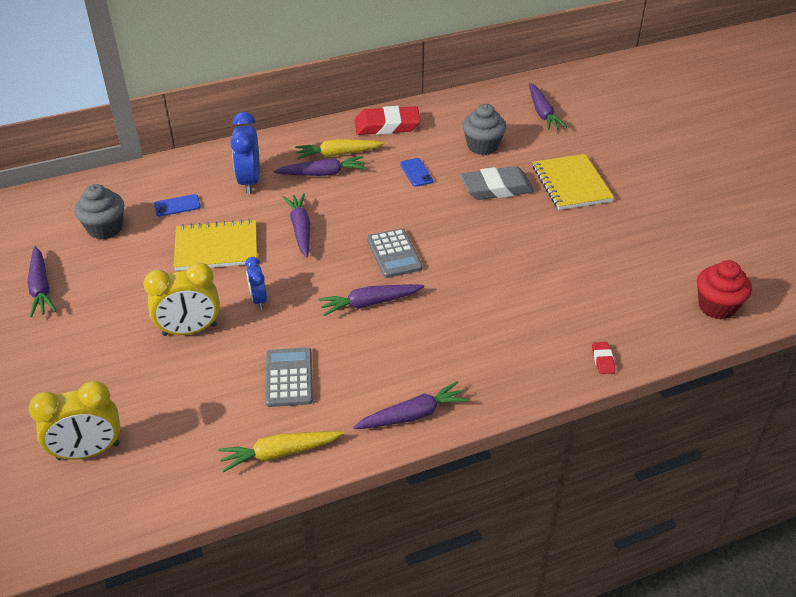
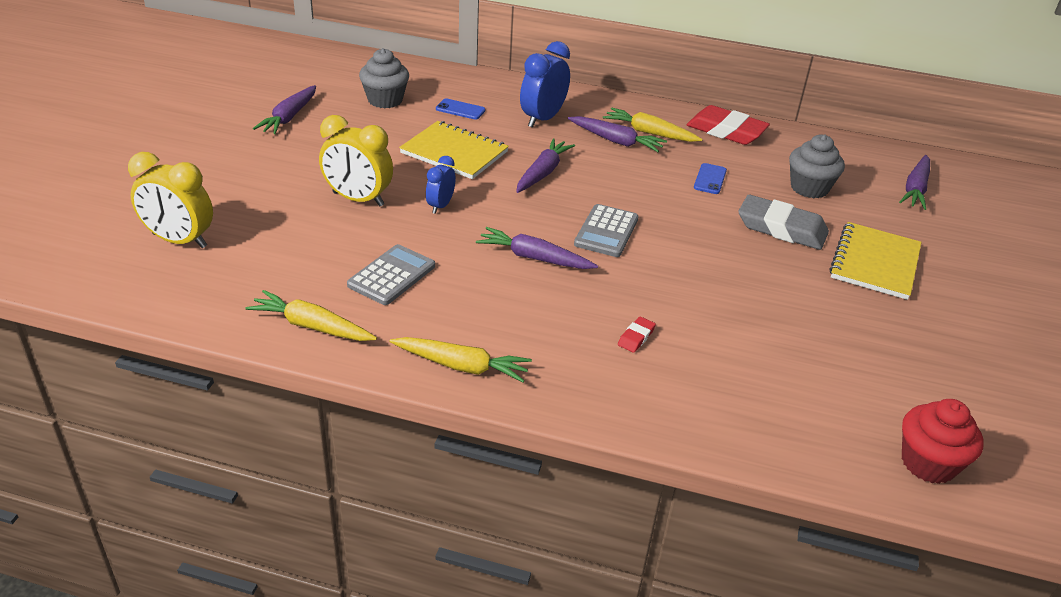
camera: 35 degrees right, 5 degrees down
purple carrot [353,381,469,429] -> yellow carrot [389,337,532,382]
red eraser [592,342,615,374] -> red eraser moved to [618,317,656,353]

